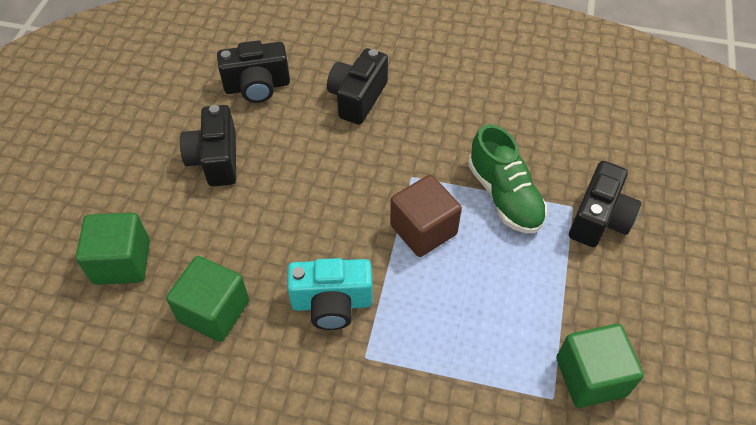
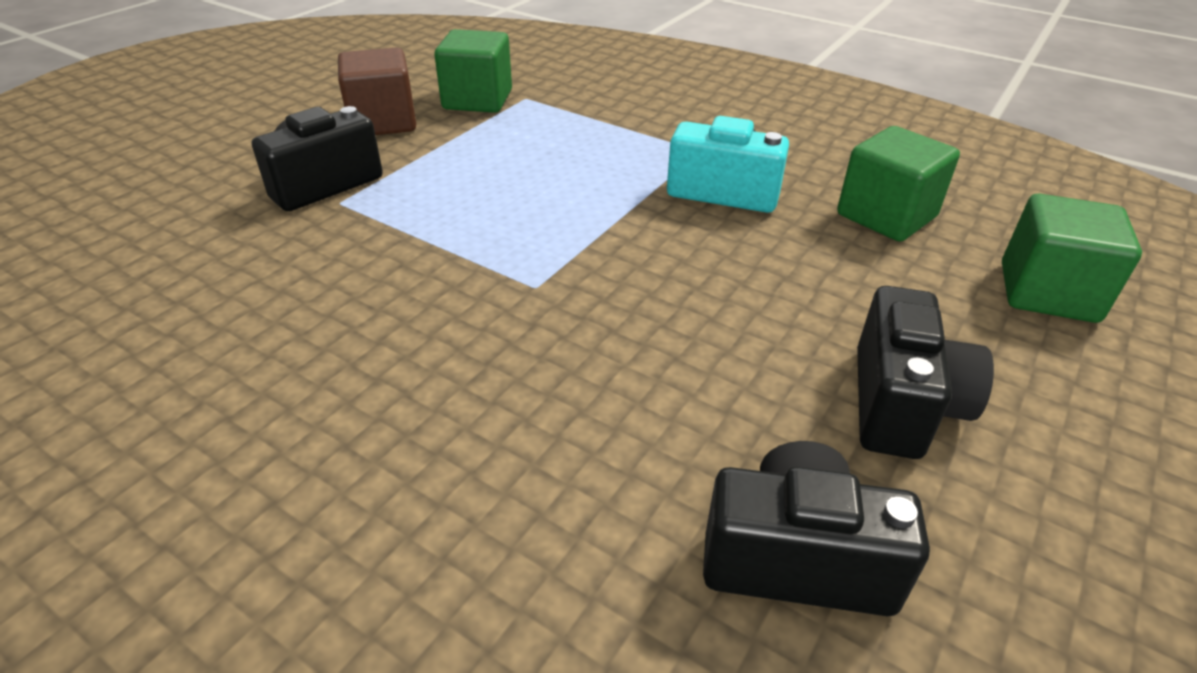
camera: 160 degrees left, 15 degrees down
black camera [327,48,388,125] -> none
brown cube [390,175,462,257] -> brown cube moved to [338,47,416,135]
green shoe [468,124,547,233] -> none

